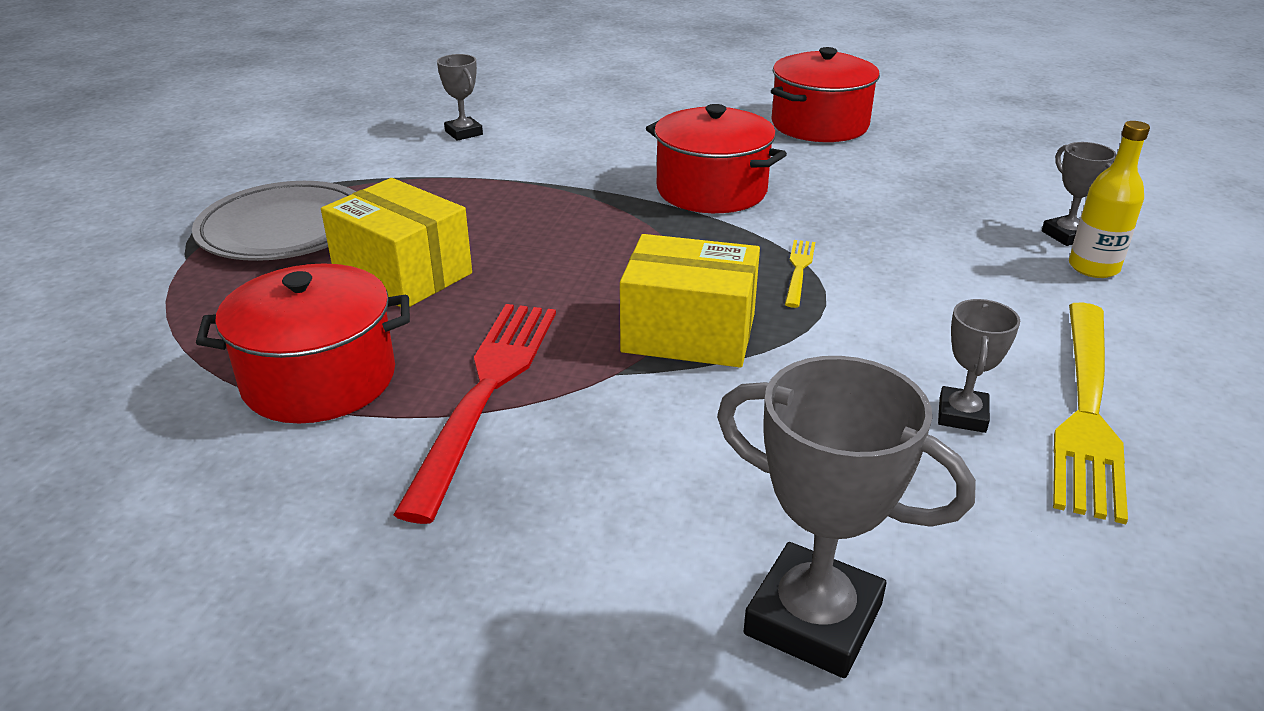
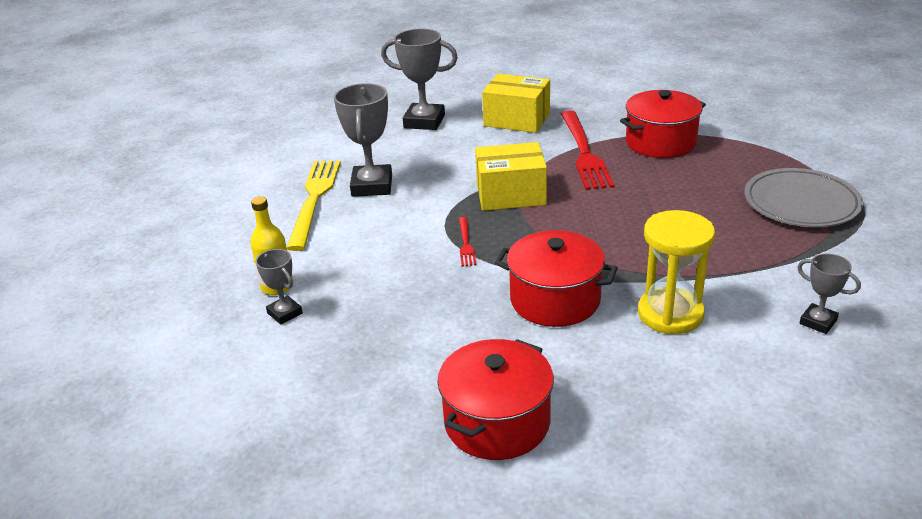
camera: 165 degrees right, 0 degrees up
yellow box [321,178,472,307] -> yellow box moved to [482,74,550,133]
yellow fork [785,240,815,308] -> red fork [459,217,476,266]
grey trophy [938,299,1020,433] -> grey trophy [334,83,392,197], size x1.82
none -> yellow hourglass [638,210,715,334]

